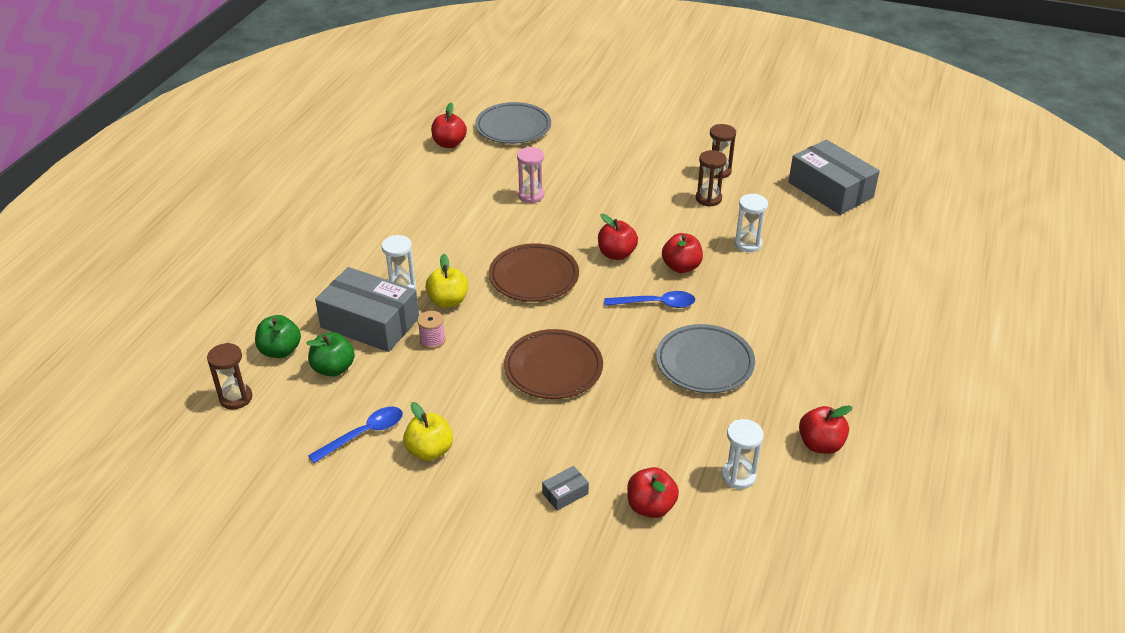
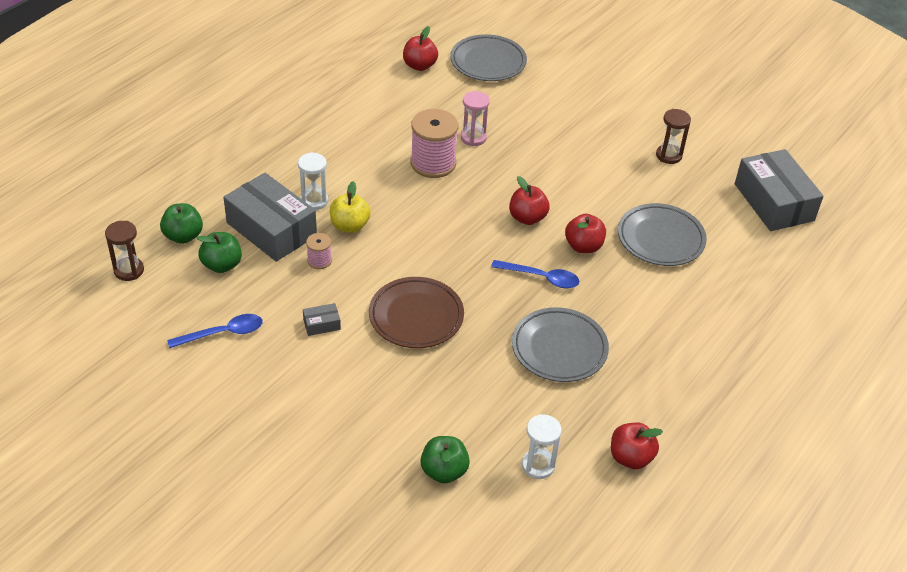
camera: 15 degrees right, 5 degrees up
yellow apple [403,402,453,461] -> none
brown plate [489,243,579,302] -> none
grey box [542,466,589,511] -> grey box moved to [303,303,341,336]
red apple [627,467,679,518] -> green apple [420,436,470,484]
brown hourglass [696,150,727,207] -> none
white hourglass [734,194,768,252] -> grey plate [618,203,707,266]
none -> pink spool [411,109,459,178]

